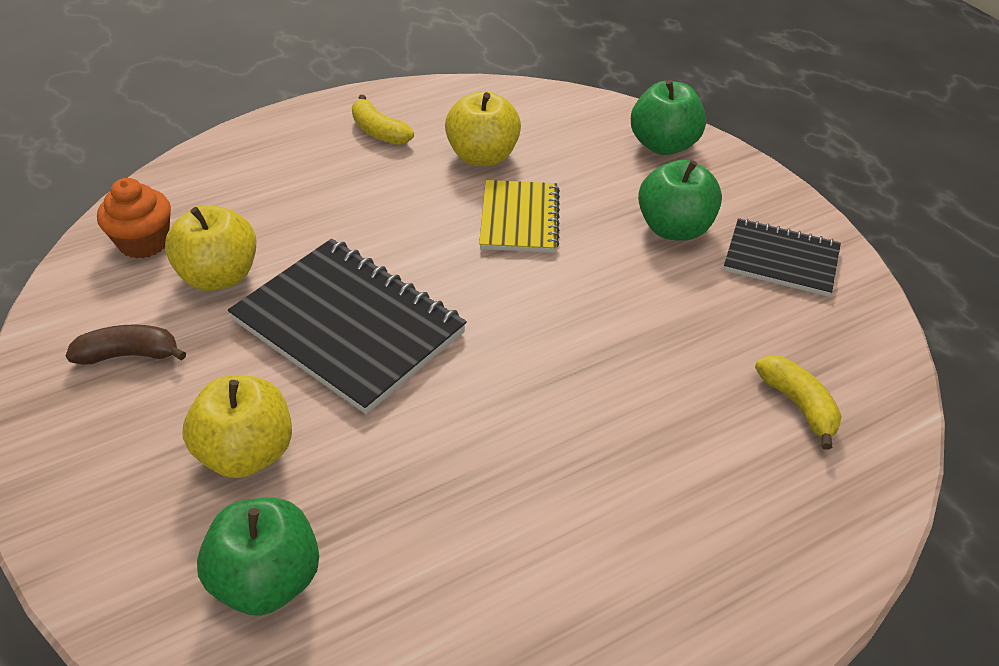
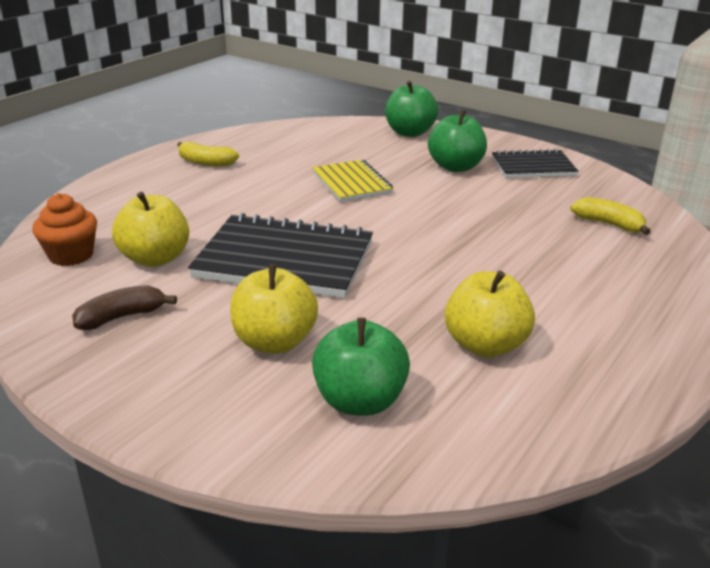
camera: 25 degrees left, 15 degrees down
yellow apple [445,91,521,166] -> yellow apple moved to [445,271,535,357]

